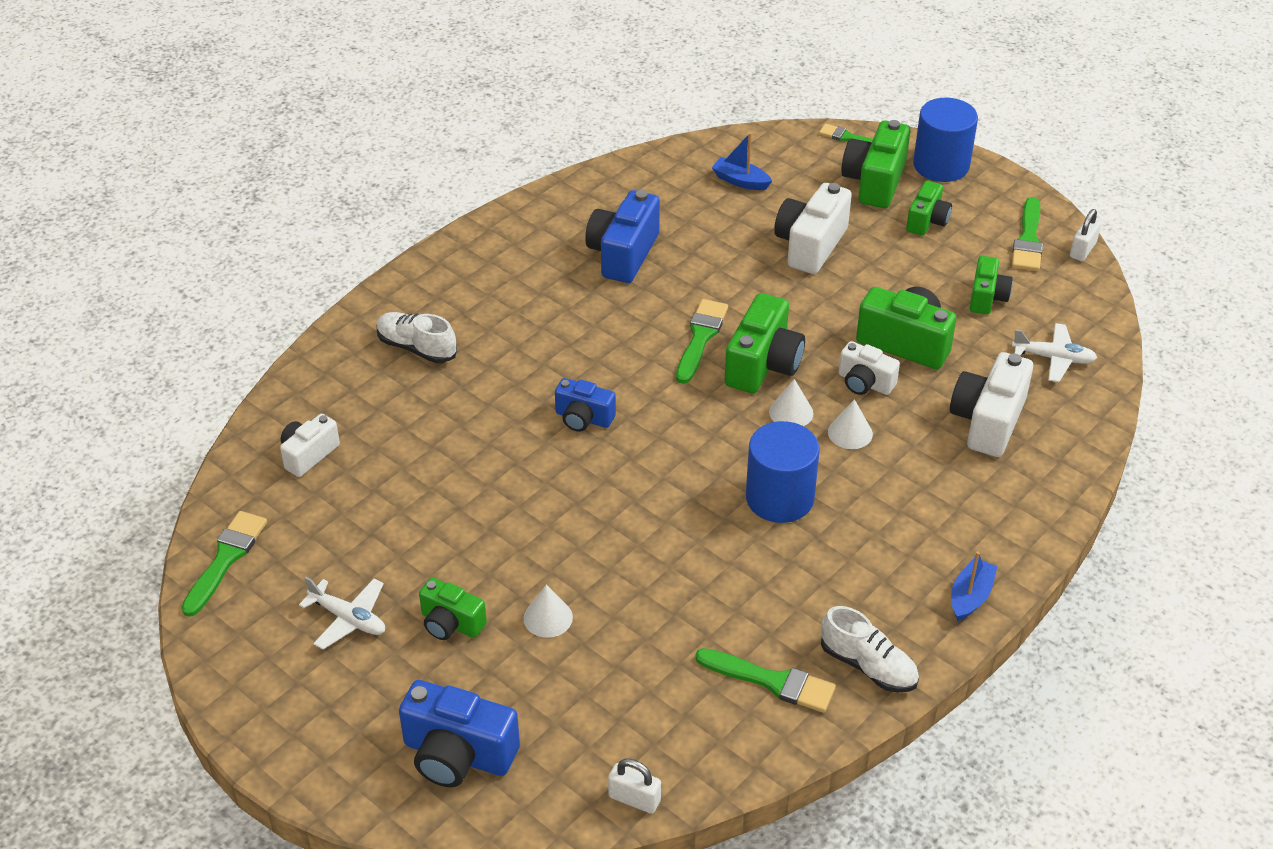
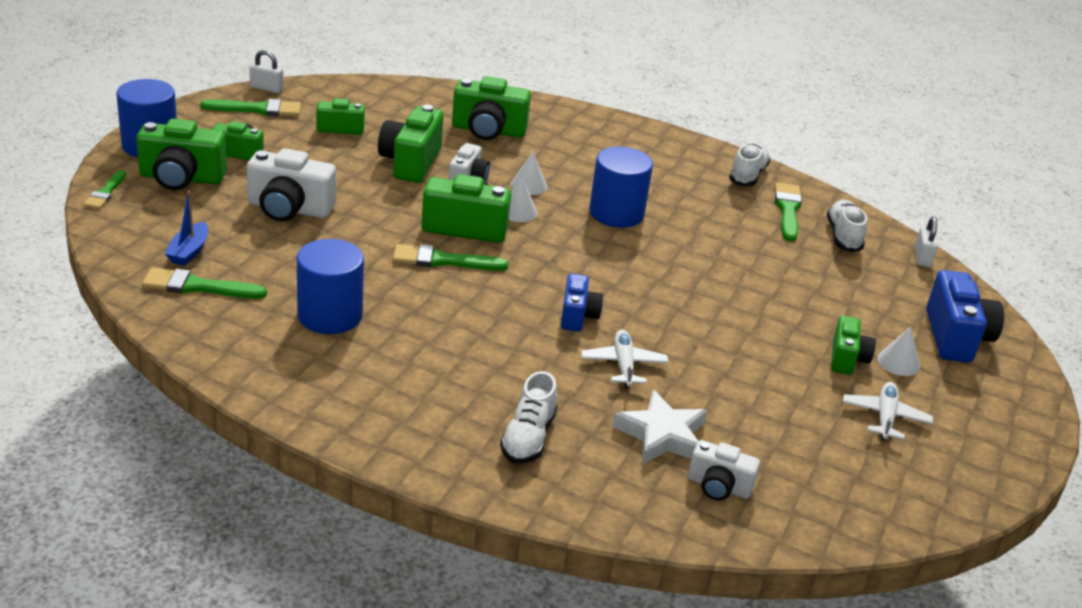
camera: 110 degrees left, 10 degrees down
green brush [181,511,267,617] -> green brush moved to [142,268,267,299]
white cone [523,585,573,638] -> white cone moved to [877,326,920,376]
blue camera [585,190,660,283] -> blue cylinder [297,239,364,334]
white camera [950,352,1033,457] -> green camera [452,76,531,140]
blue boat [951,551,997,621] -> none
white plane [1012,323,1097,382] -> white plane moved to [581,329,669,388]
none -> white star [612,390,707,465]
none -> white shoe [827,200,867,252]

